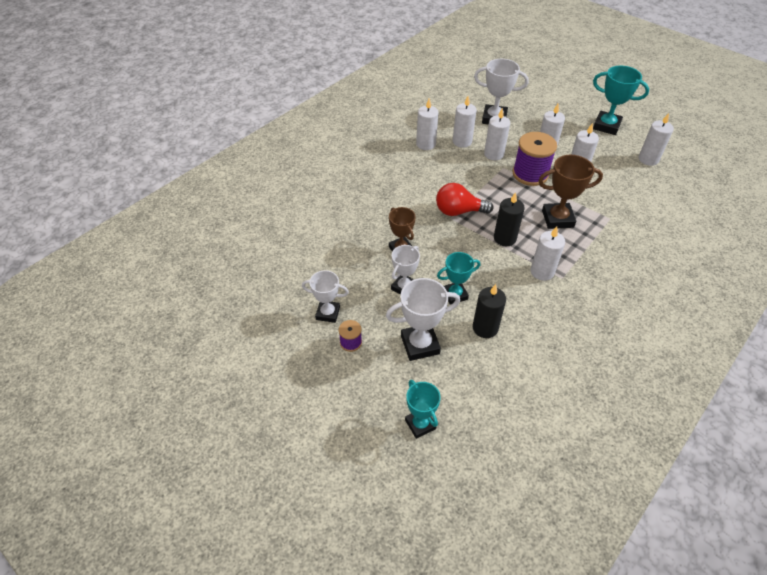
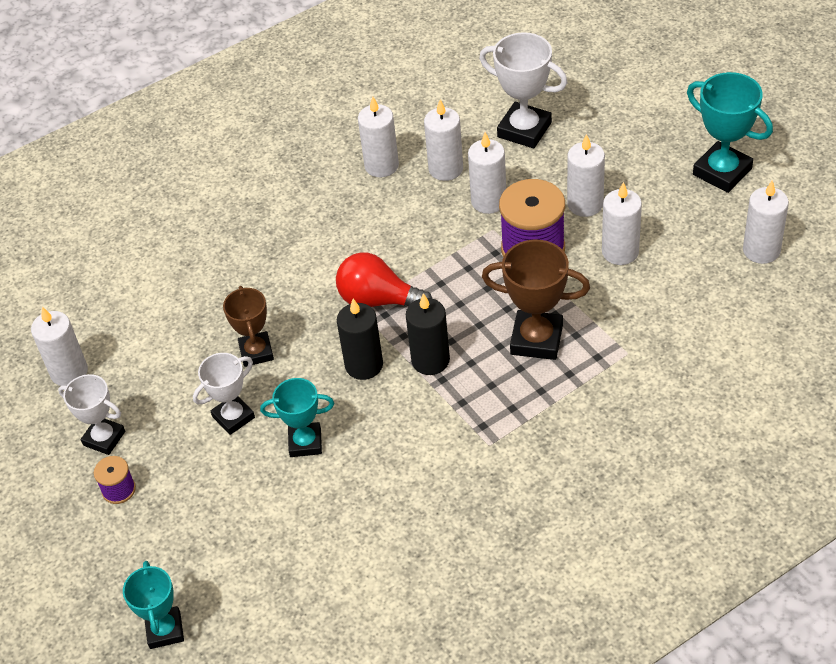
camera: 20 degrees right, 0 degrees up
white trophy [386,278,460,361] -> none
black candle [473,284,506,338] -> black candle moved to [337,299,383,380]
white candle [530,226,565,281] -> white candle moved to [31,307,88,386]

